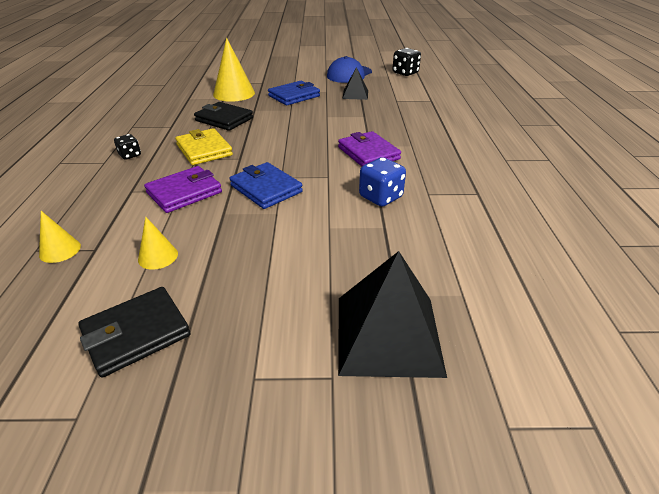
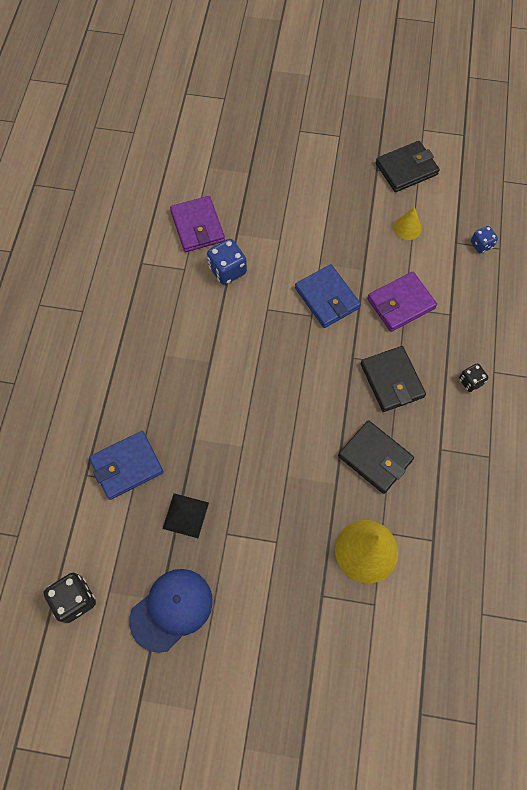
camera: 170 degrees left, 30 degrees up
yellow cone [39,211,81,263] -> blue dice [471,226,498,253]
yellow wallet [175,128,233,165] -> black wallet [361,346,426,412]
blue wallet [268,81,320,105] -> blue wallet moved to [89,431,163,500]
purple wallet [338,131,401,166] -> purple wallet moved to [170,196,225,252]
black pyramid [338,251,447,378] -> none

